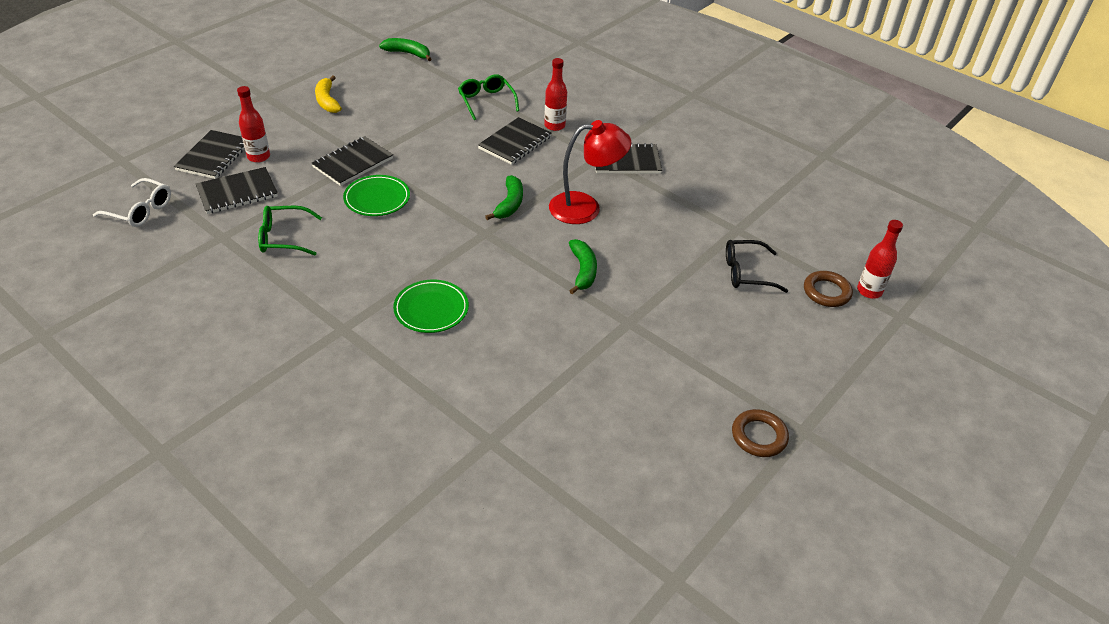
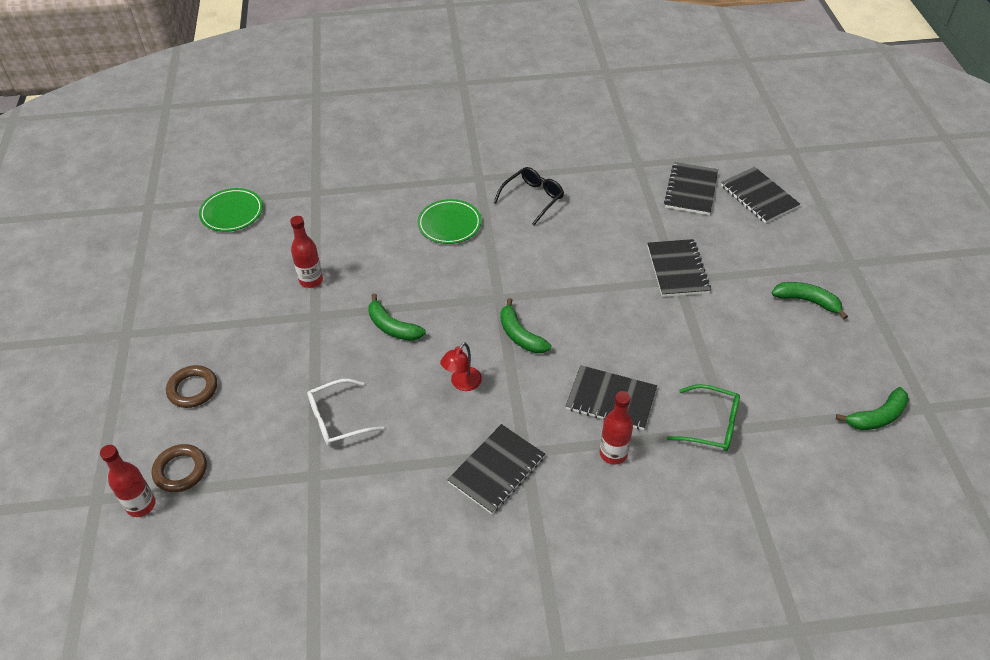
camera: 135 degrees right, 5 degrees up
white glasses [93,178,171,227] -> white glasses moved to [307,379,385,446]
red bottle [237,86,270,163] -> red bottle moved to [290,216,323,288]
green glasses [258,206,322,255] -> none
yellow banana [315,76,342,113] -> green banana [772,282,848,319]
green plate [343,175,410,216] -> green plate moved to [199,188,263,232]
black notebook [478,117,552,165] -> black notebook turned 60 degrees counterclockwise [566,365,657,430]
red lamp [549,120,631,224] -> red lamp [440,342,482,391], size x0.54
black glasses [726,240,788,293] -> black glasses moved to [494,167,564,225]
brown ring [732,409,789,457] -> brown ring moved to [166,365,217,408]

